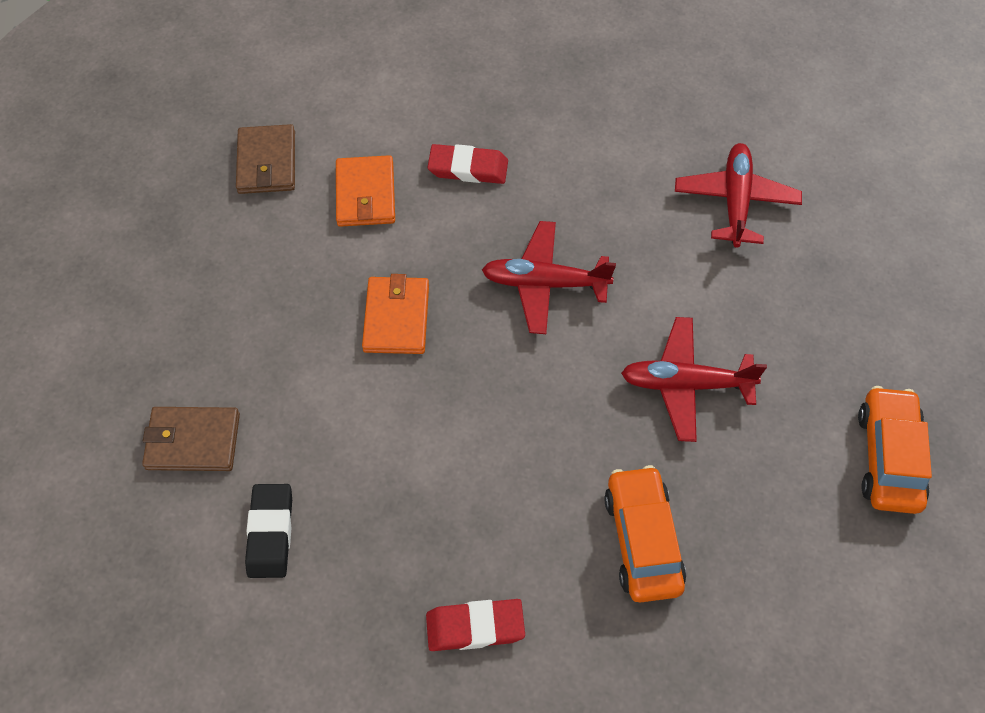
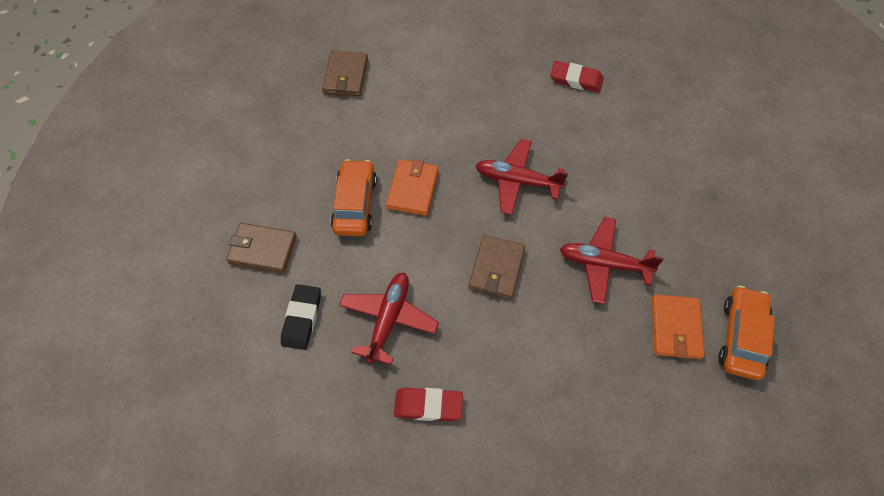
camera: 10 degrees right, 0 degrees up
orange wallet [336,155,395,227] -> orange wallet moved to [652,294,704,359]
red eraser [428,144,508,184] -> red eraser moved to [550,61,604,93]
orange car [604,465,686,602] -> orange car moved to [331,159,377,236]
red plane [675,143,802,247] -> red plane moved to [339,273,439,365]
none -> brown wallet [469,235,525,299]

